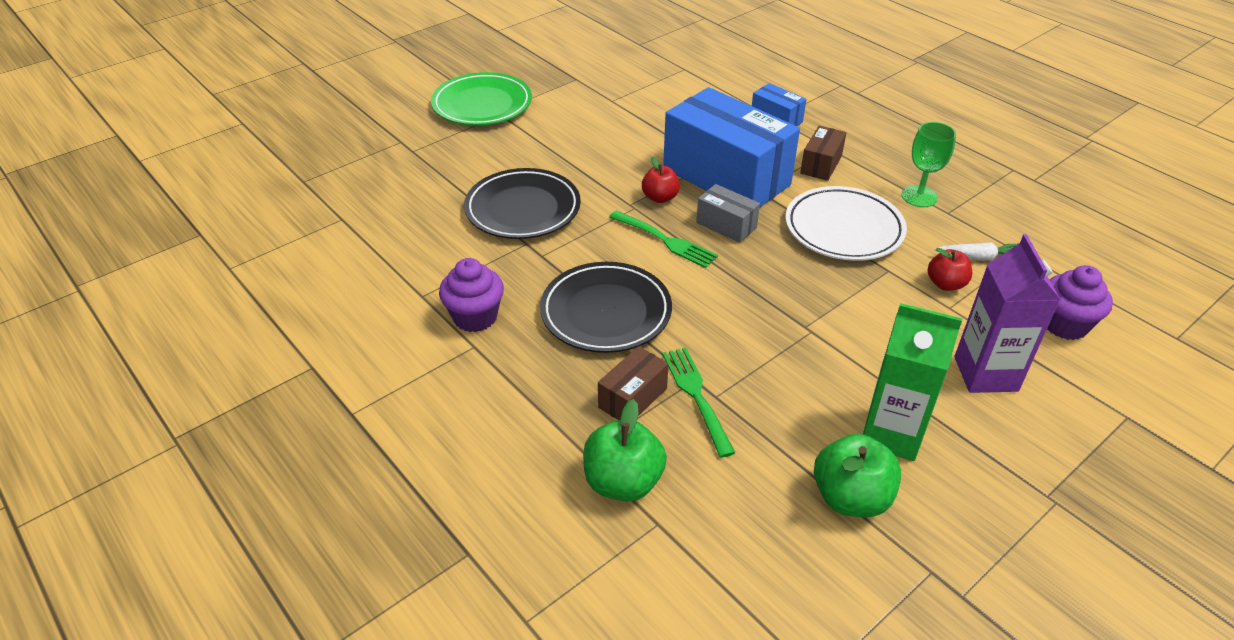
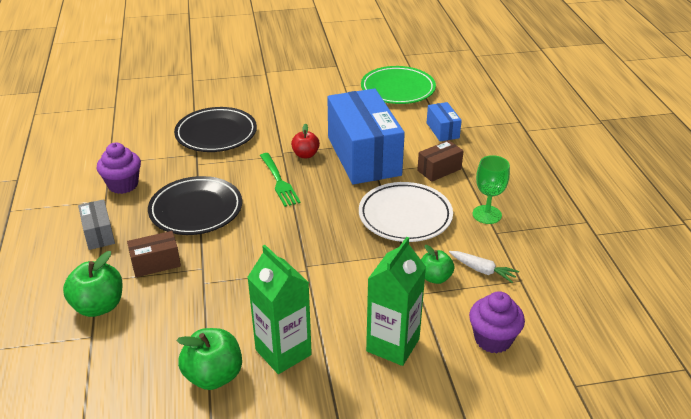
camera: 30 degrees right, 5 degrees down
green plate [431,72,532,126] -> green plate moved to [361,66,436,104]
green fork [662,347,735,458] -> none
grey box [696,184,760,243] -> grey box moved to [78,199,115,250]
red apple [928,248,972,291] -> green apple [421,245,455,284]
purple carton [954,234,1061,393] -> green carton [366,237,426,366]

